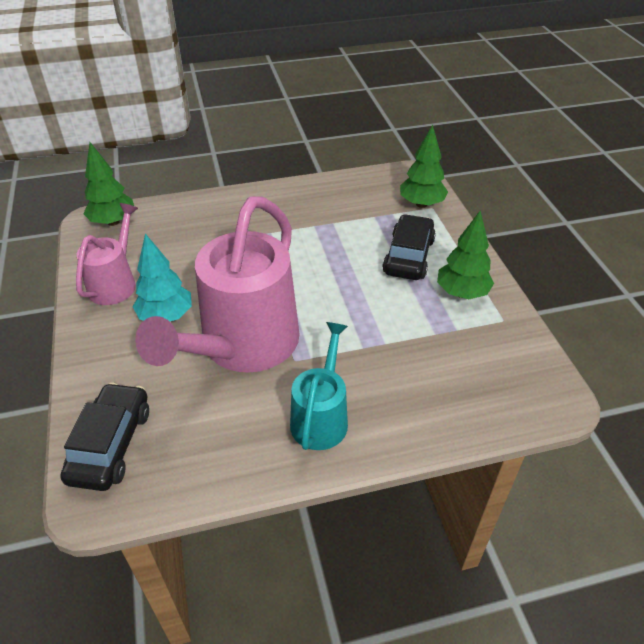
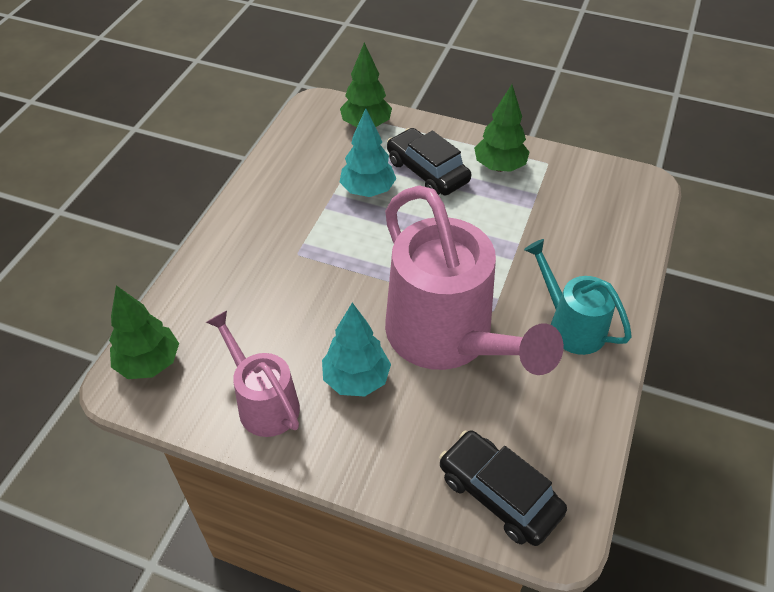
camera: 55 degrees left, 5 degrees up
none -> turquoise tree [340,108,396,197]

